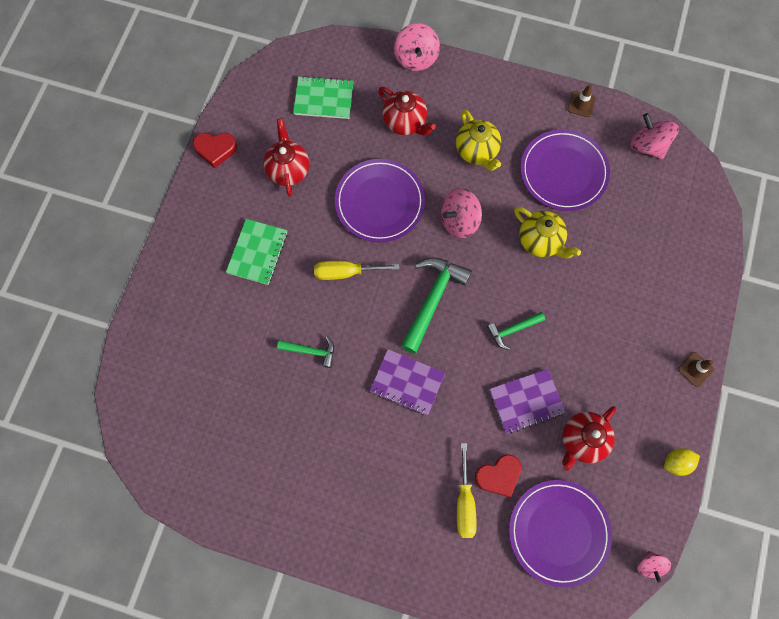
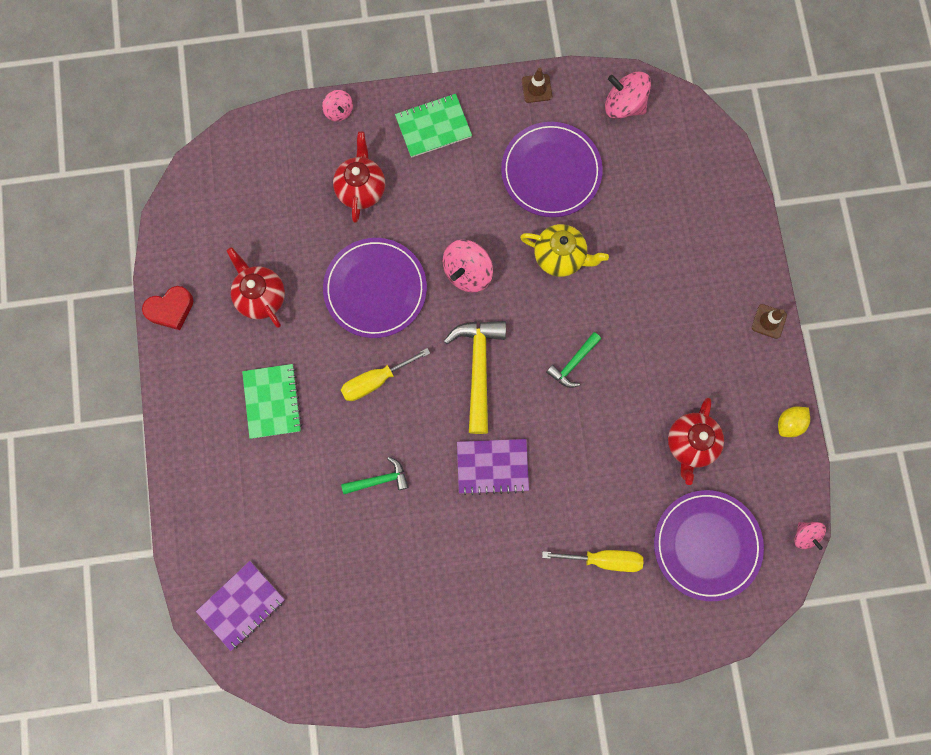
camera: 25 degrees left, 5 degrees up
green notebook [293,76,354,119] -> green notebook moved to [395,94,472,158]
red teapot [378,87,436,136] -> red teapot turned 105 degrees counterclockwise [333,131,385,223]
pink spinning top [394,23,440,71] -> pink spinning top [322,90,353,122], size x0.59
green hammer [401,258,472,353] -> yellow hammer [444,321,506,434]
yellow teapot [456,109,501,171] -> none
yellow screwdriver [457,443,477,538] -> yellow screwdriver turned 60 degrees counterclockwise [542,550,644,572]
red heart [475,454,521,497] -> none
purple notebook [490,369,566,433] -> purple notebook moved to [196,561,285,651]

